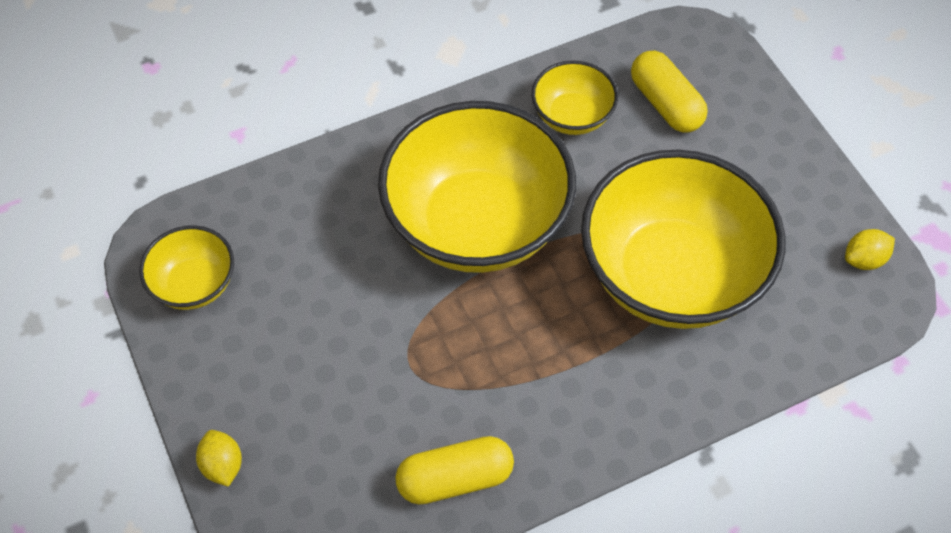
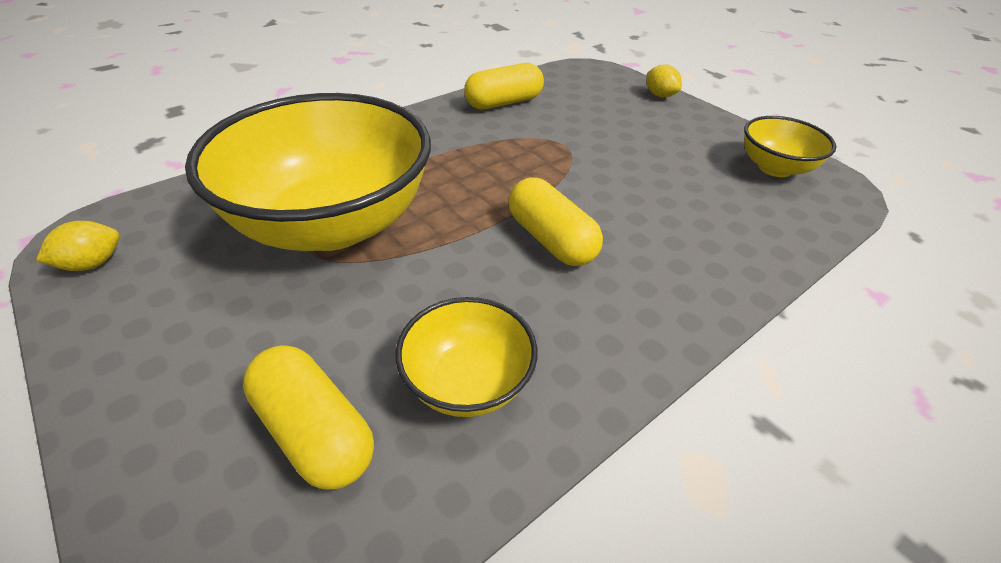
camera: 165 degrees right, 15 degrees down
yellow bowl [378,101,576,273] -> yellow capsule [508,177,603,266]

